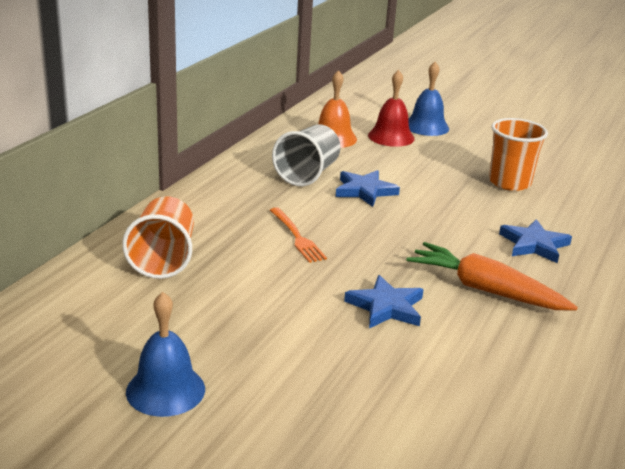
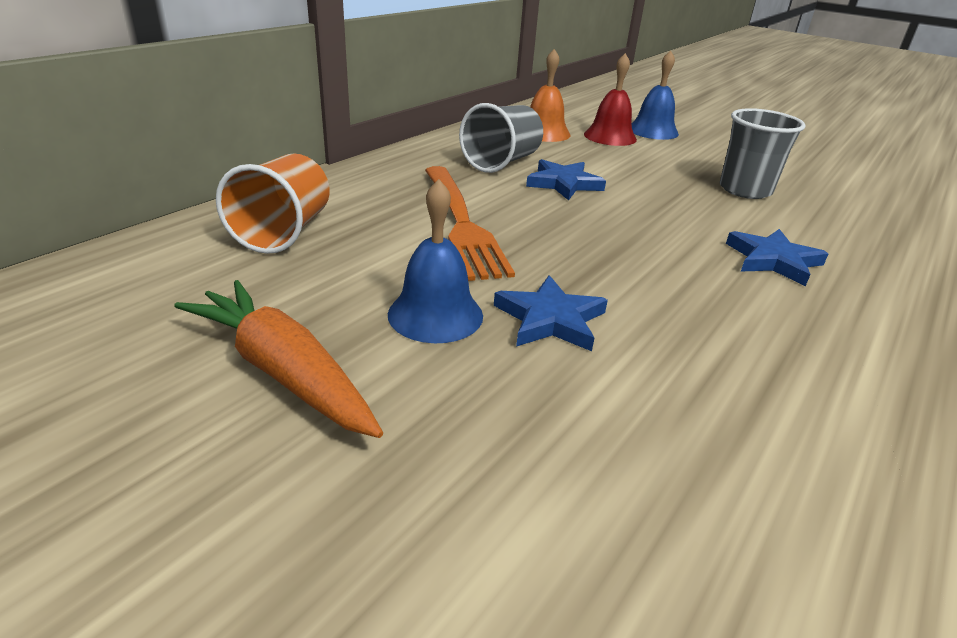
camera: 10 degrees right, 5 degrees up
blue bell [126,292,205,417] -> blue bell moved to [388,179,483,343]
orange fork [270,207,327,263] -> orange fork [425,166,515,281], size x1.80
orange carrot [406,242,578,310] -> orange carrot moved to [174,280,383,438]
orange cup [489,118,548,191] -> grey cup [720,108,806,199]

